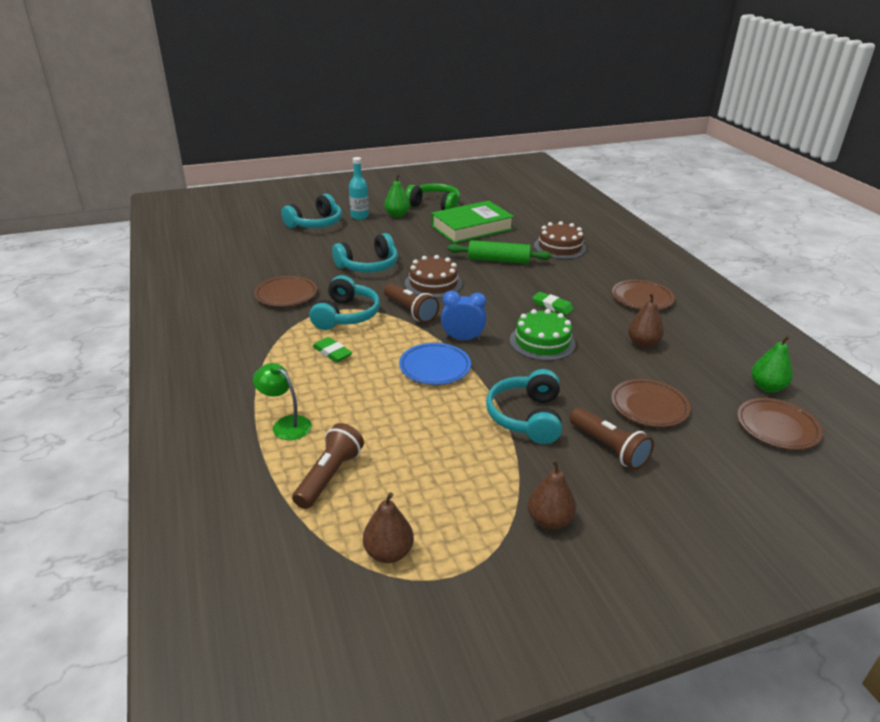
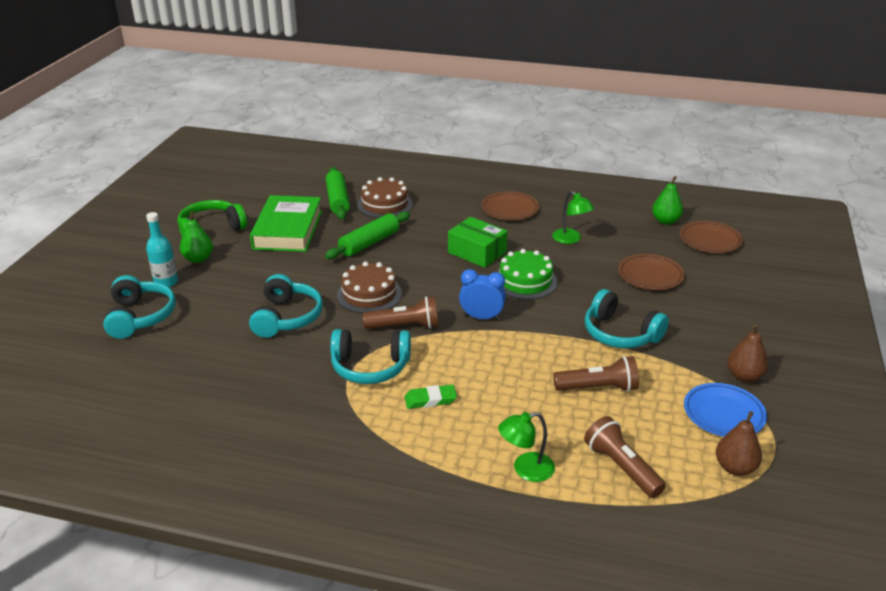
camera: 55 degrees left, 0 degrees up
brown plate [254,276,317,307] -> none
turquoise headphones [310,275,380,330] -> turquoise headphones turned 135 degrees clockwise [330,329,411,384]
blue plate [399,343,471,385] -> blue plate moved to [684,383,767,437]
blue clock [441,291,486,341] -> blue clock turned 60 degrees clockwise [459,269,506,320]
green eraser [532,292,574,315] -> green box [448,217,508,268]
brown flashlight [570,407,654,470] -> brown flashlight moved to [554,356,639,392]
brown pear [628,293,664,348] -> green lamp [552,191,594,244]
none -> green rolling pin [325,167,350,219]

